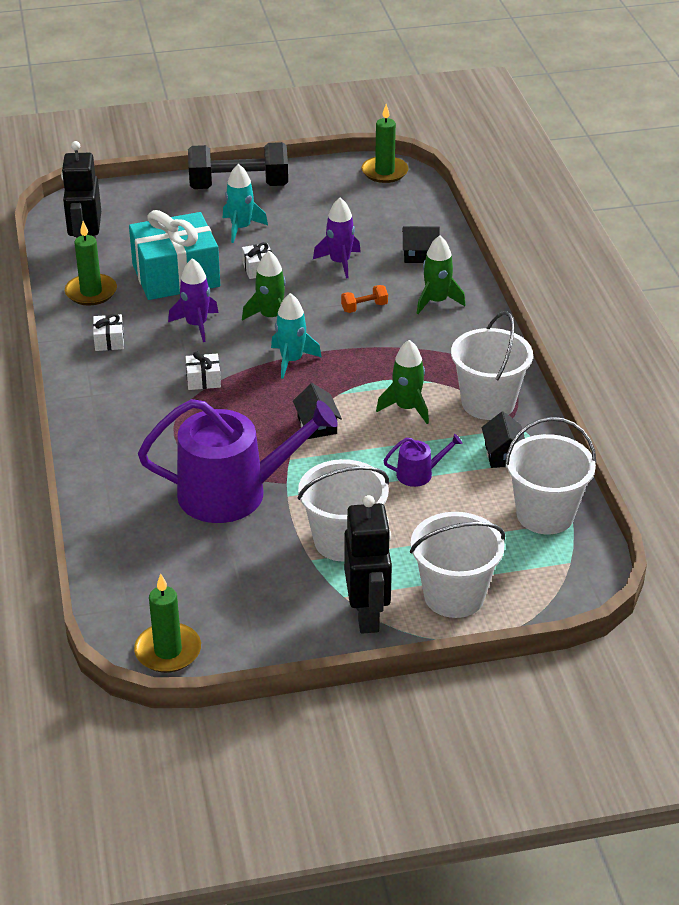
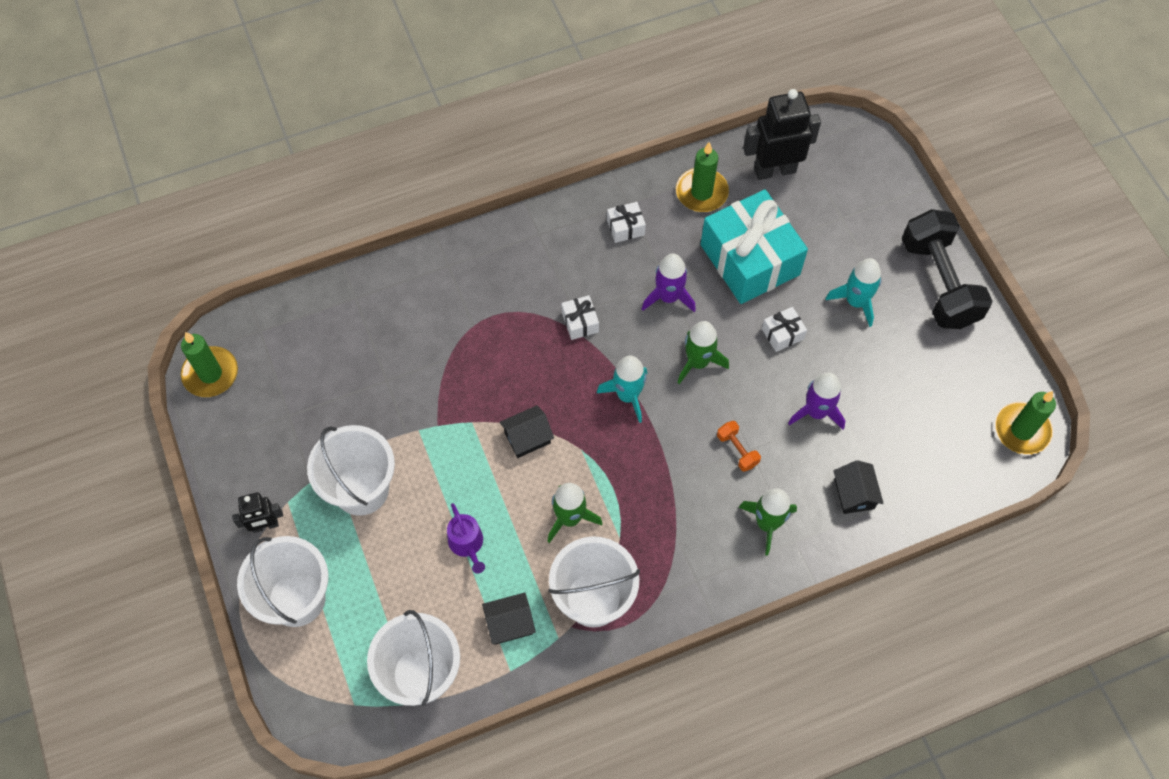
camera: 80 degrees right, 25 degrees up
purple watering can [138,399,338,523] -> none
black robot [344,495,392,634] -> black robot [232,492,283,533], size x0.56

